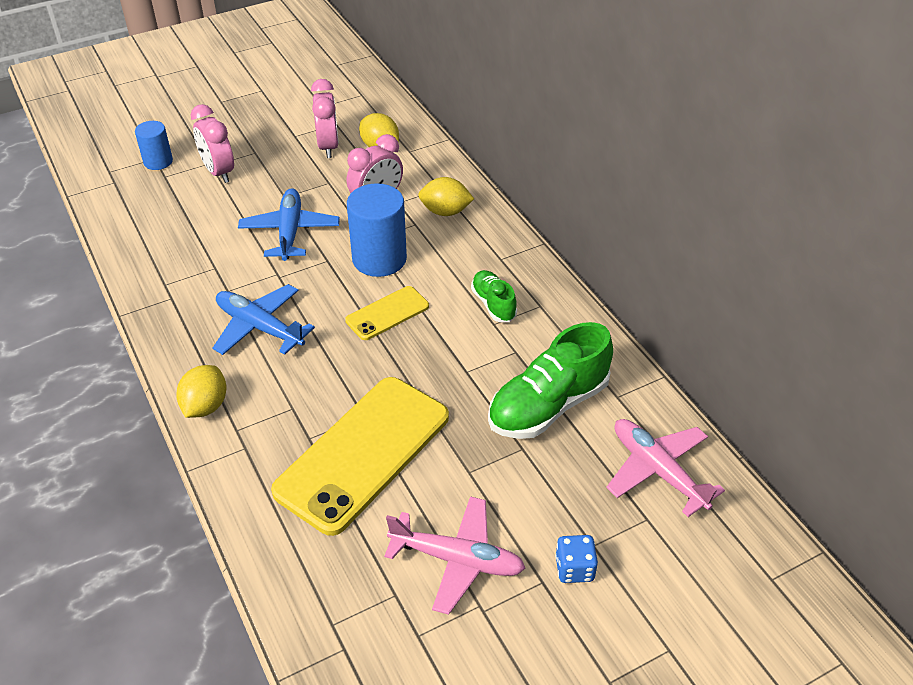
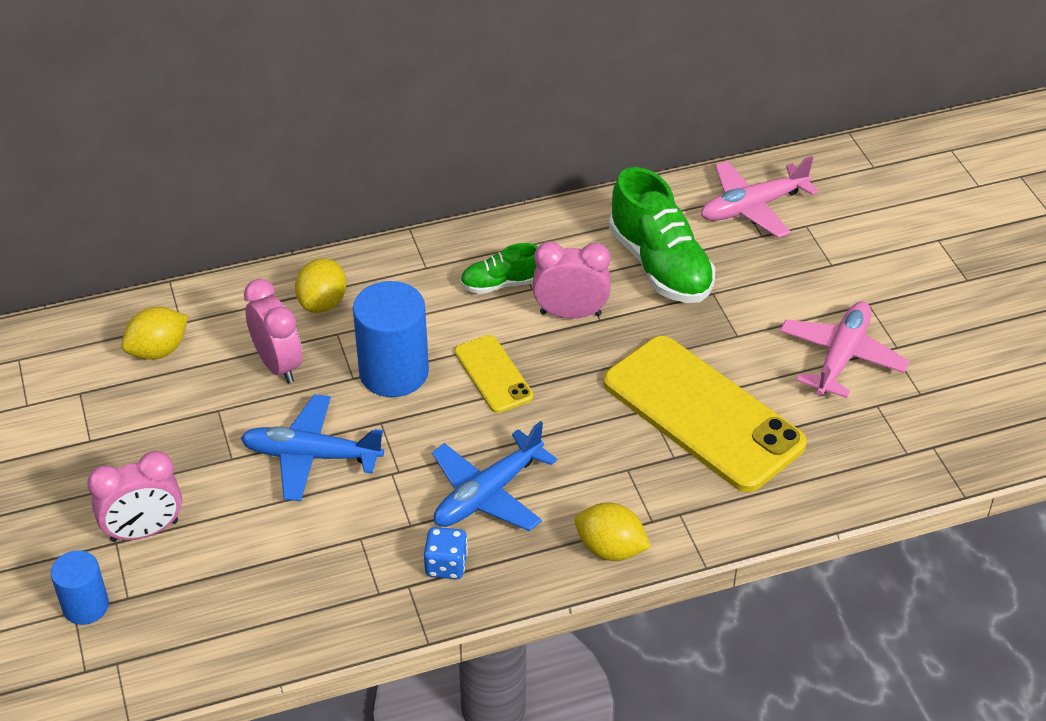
camera: 80 degrees left, 0 degrees up
pink clock [311,79,339,158] -> pink clock moved to [533,241,611,319]
blue dice [555,535,598,583] -> blue dice moved to [424,527,468,579]

